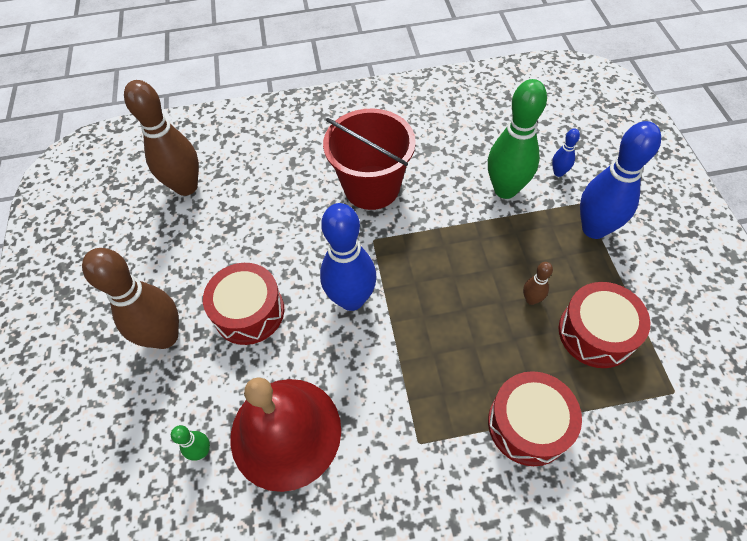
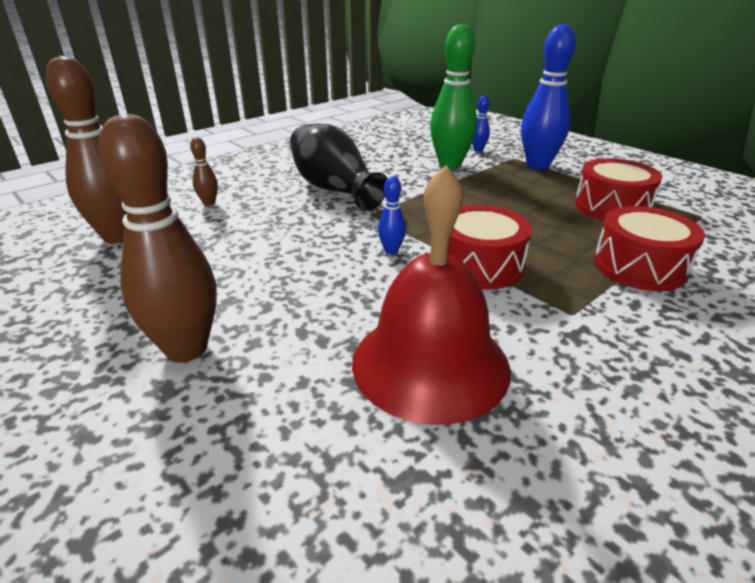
camera: 35 degrees left, 25 degrees down
green bowling pin [171,425,210,461] -> none
red drum [203,263,284,345] -> red drum moved to [448,205,532,290]
blue bowling pin [320,203,377,311] -> blue bowling pin [378,176,406,255], size x0.45
red bucket [323,109,416,210] -> black vase [290,124,387,211]
brown bowling pin [523,262,553,305] -> brown bowling pin moved to [190,137,218,206]

